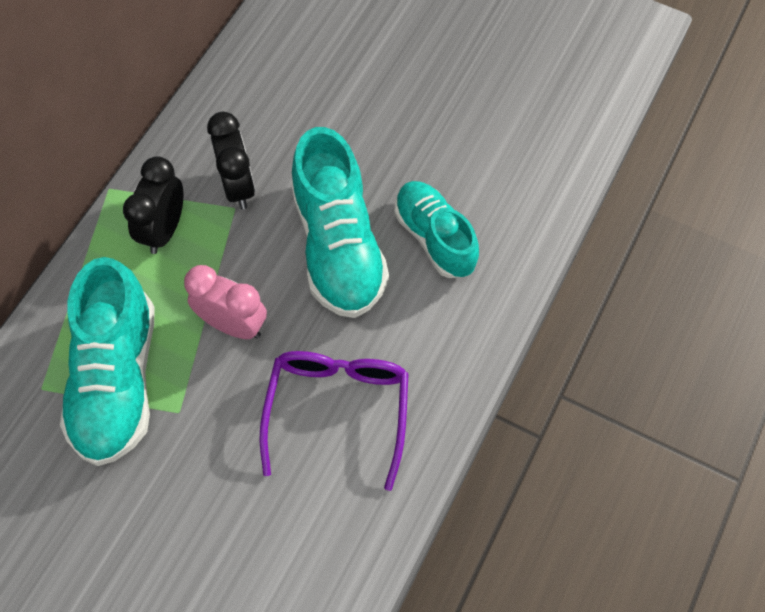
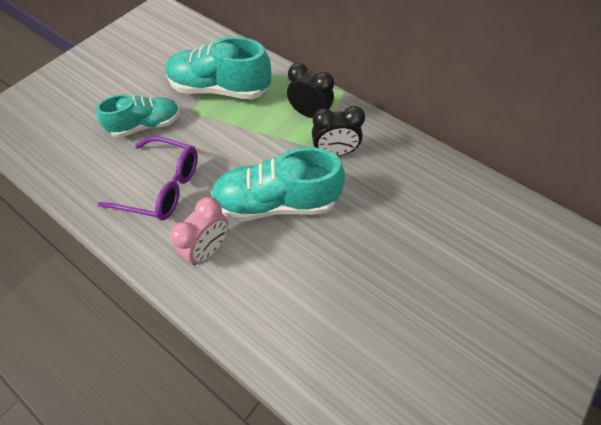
camera: 100 degrees right, 5 degrees down
pink clock [184,265,267,339] -> pink clock moved to [170,197,228,265]
turquoise shoe [394,181,479,278] -> turquoise shoe moved to [96,94,180,137]

